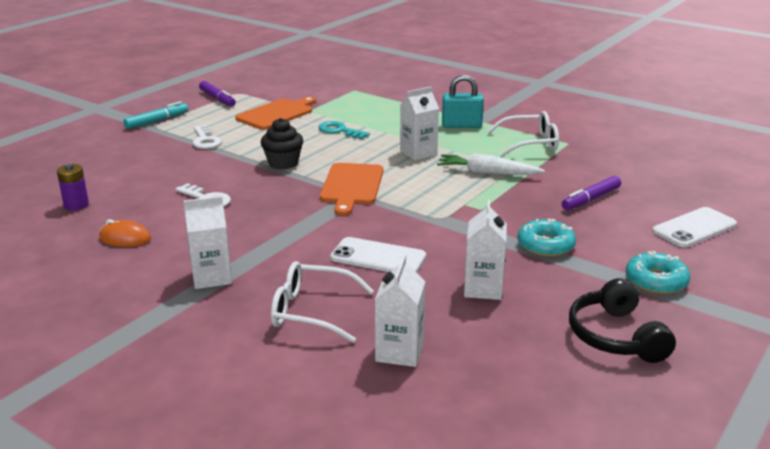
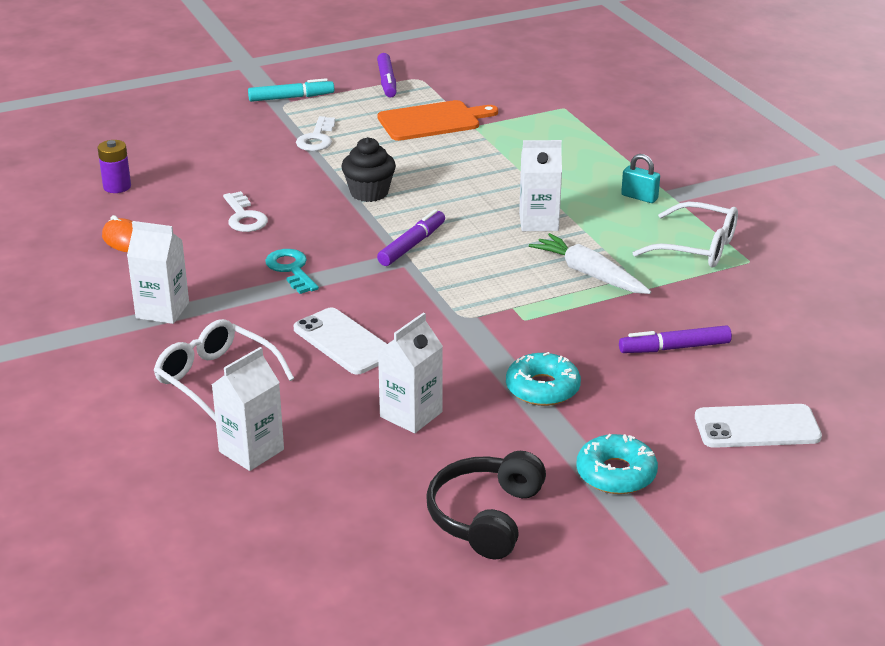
camera: 30 degrees right, 5 degrees up
turquoise key [319,121,370,139] -> turquoise key moved to [265,249,319,294]
orange cutting board [320,163,383,216] -> purple marker [377,209,445,266]
turquoise padlock [442,75,484,128] -> turquoise padlock [621,154,660,203], size x0.64

